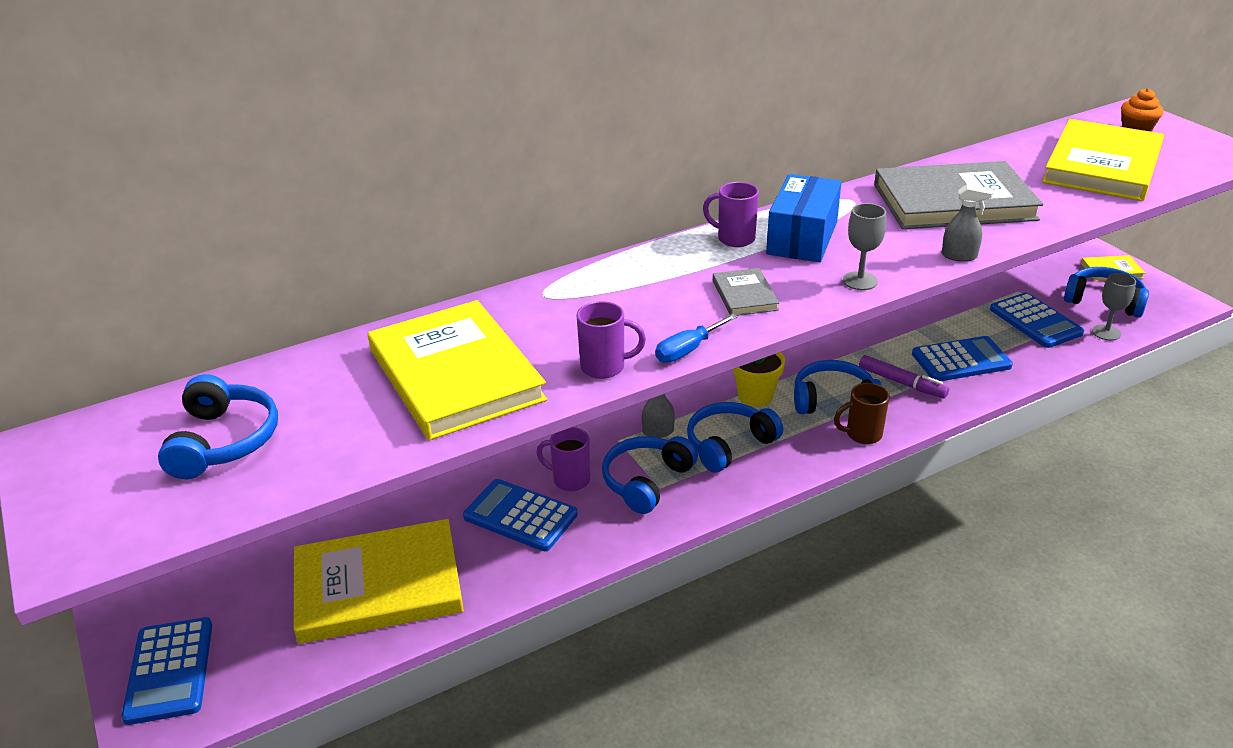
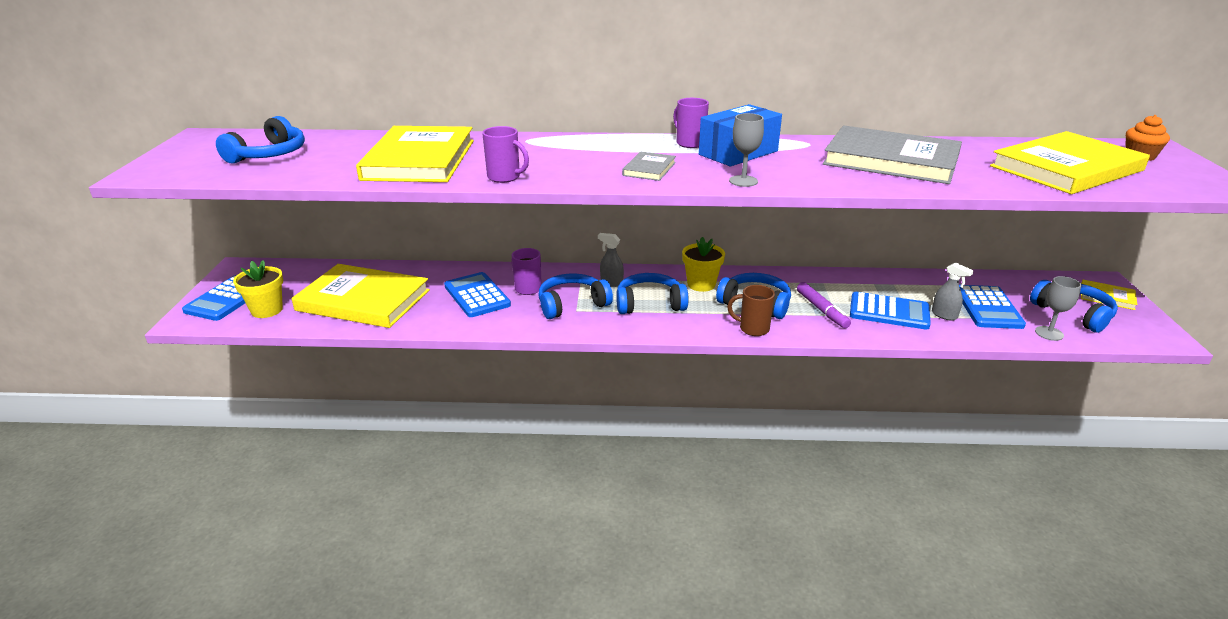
camera: 30 degrees right, 5 degrees down
blue screwdriver [655,314,738,363] -> none
grey spray bottle [942,184,993,262] -> grey spray bottle moved to [932,262,974,321]
none -> yellow flower pot [233,260,283,318]

